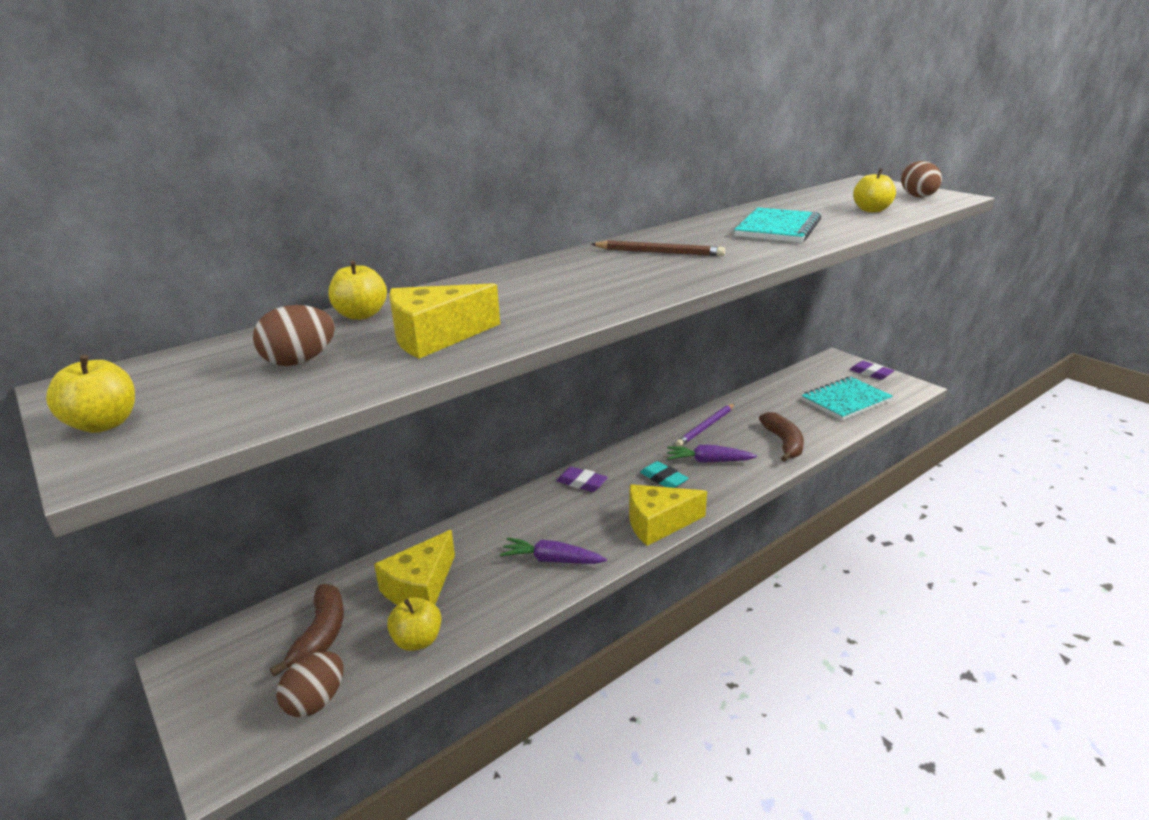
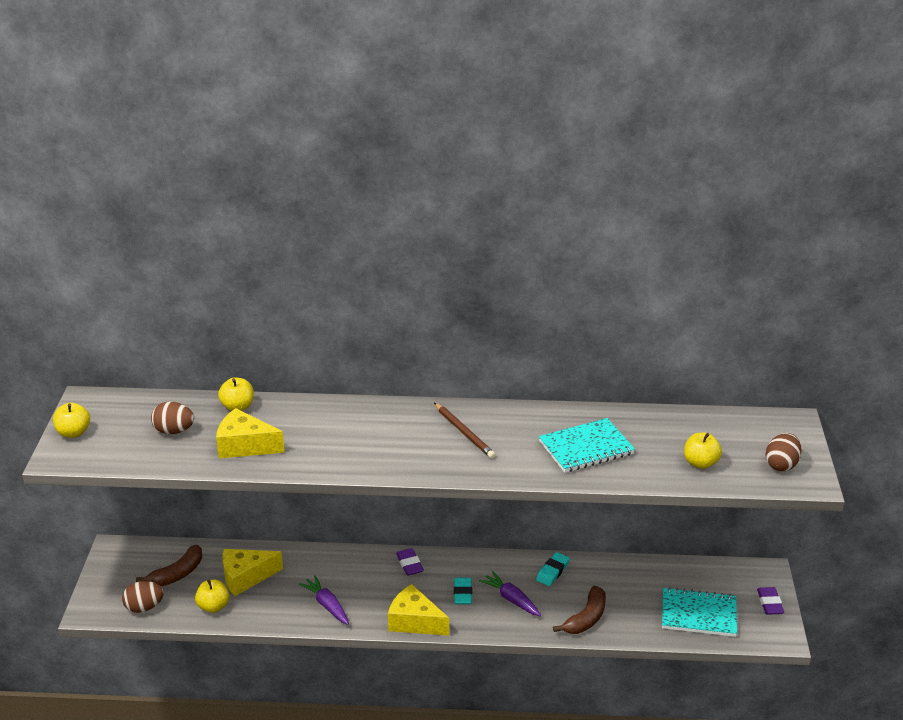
camera: 40 degrees right, 5 degrees up
purple pencil [675,403,735,447] -> turquoise eraser [536,552,570,586]

